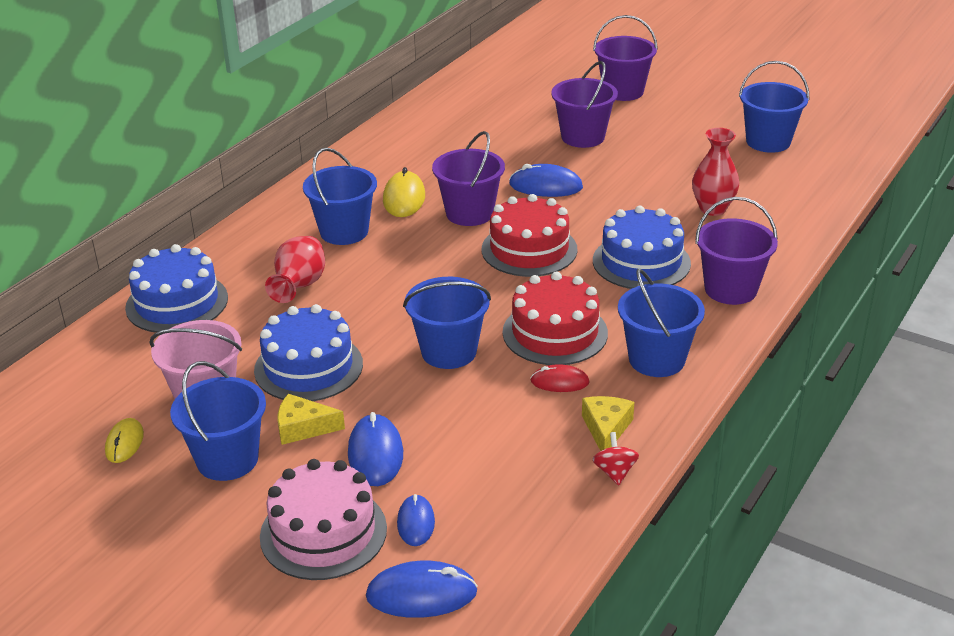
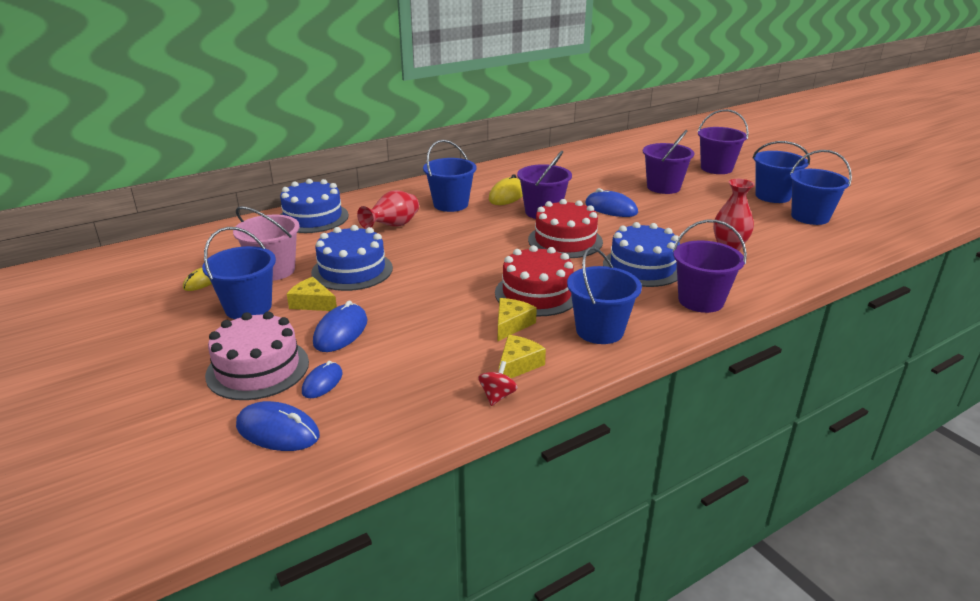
camera: 25 degrees right, 5 degrees down
blue bucket [403,277,491,369] -> blue bucket moved to [753,141,810,203]
red mouse [530,364,590,392] -> yellow cheese [498,298,537,341]

